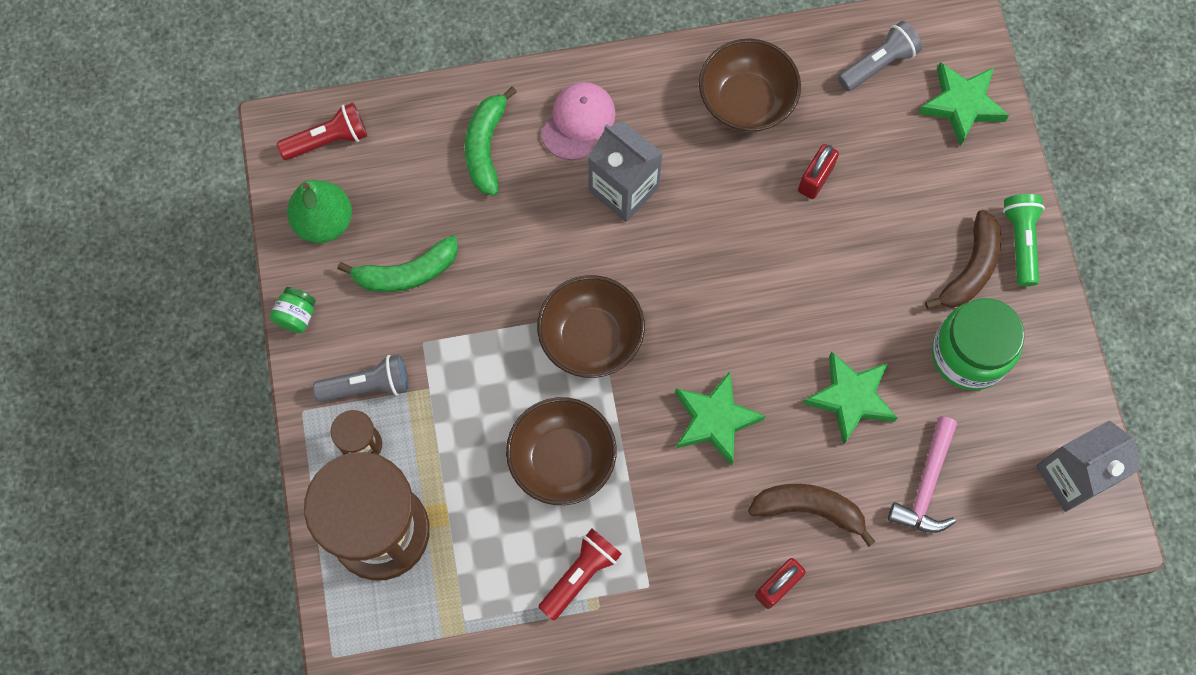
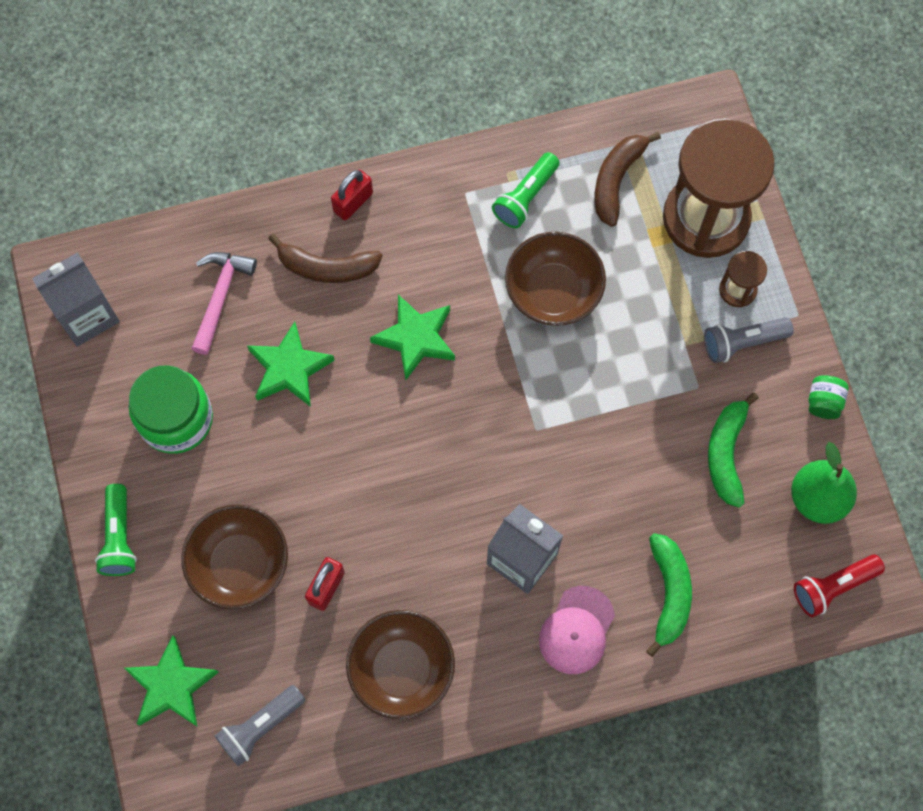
camera: 175 degrees right, 0 degrees up
green banana [338,235,458,292] -> green banana turned 60 degrees counterclockwise [708,392,758,508]
brown bowl [537,275,645,378] -> brown bowl moved to [181,505,288,610]
red flashlight [538,528,622,621] -> green flashlight [492,152,560,228]
brown banana [925,210,1001,310] -> brown banana moved to [595,132,661,227]

